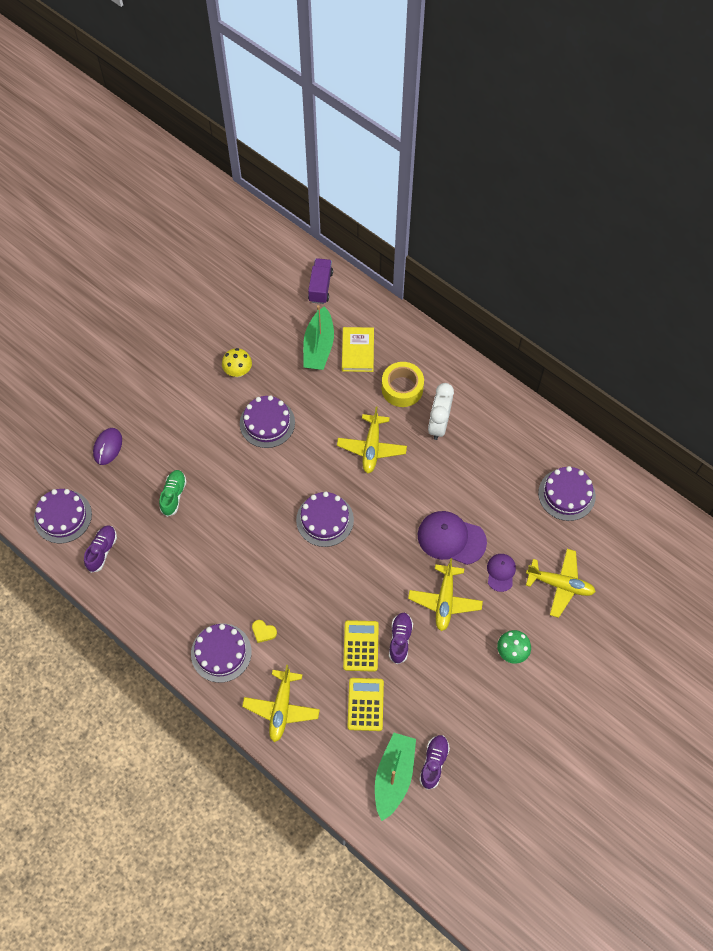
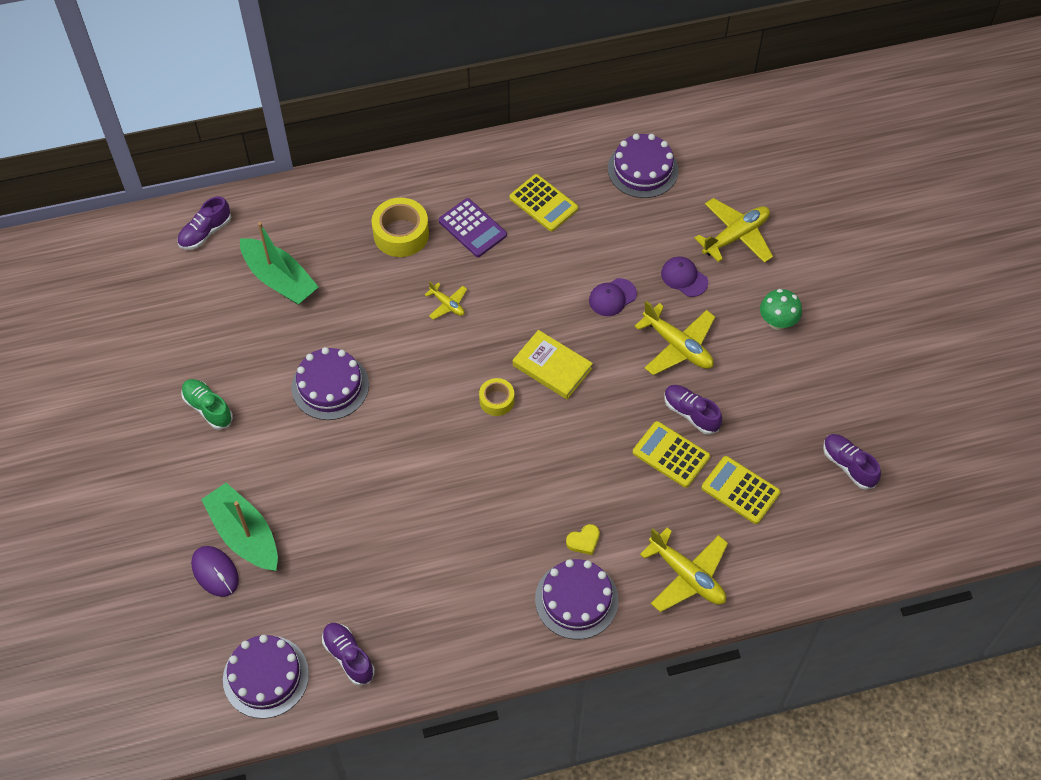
camera: 55 degrees left, 5 degrees down
green shoe [159,470,187,517] -> green shoe moved to [181,379,233,430]
yellow mushroom [222,348,252,377] -> none
purple cake [296,492,354,547] -> yellow tape [479,378,514,416]
purple truck [308,258,333,304] -> purple shoe [177,196,231,250]
yellow plane [337,406,407,473] -> yellow plane [425,282,467,320], size x0.53
yellow book [342,327,374,372] -> yellow book moved to [513,330,593,399]
green boat [375,733,416,821] -> green boat moved to [201,483,278,571]
purple cap [418,511,487,565] -> purple cap [589,278,637,316], size x0.56
white clock [428,383,454,440] -> purple calculator [439,198,507,257]
none -> yellow calculator [510,174,578,231]

